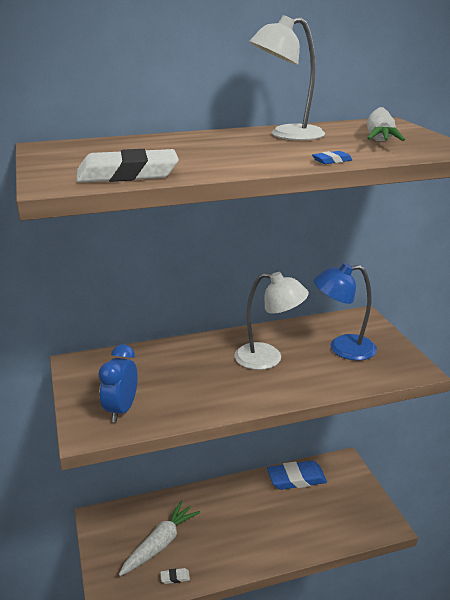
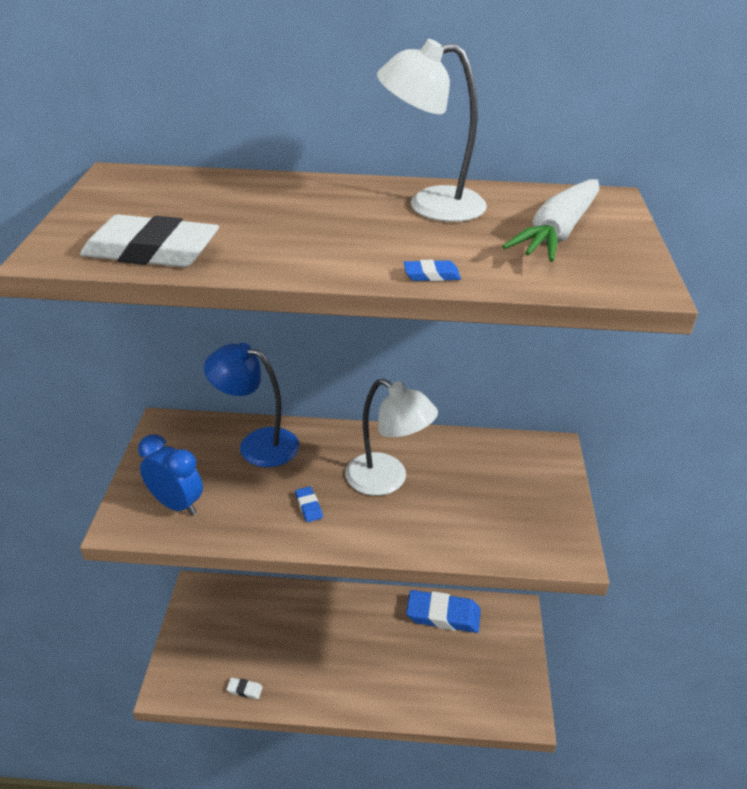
camera: 20 degrees right, 10 degrees up
blue clock [98,344,138,422] -> blue clock turned 90 degrees clockwise [138,434,203,516]
white carrot [119,501,200,576] -> none
blue lamp [314,263,377,361] -> blue lamp moved to [204,343,299,467]
none -> blue eraser [295,486,323,522]

